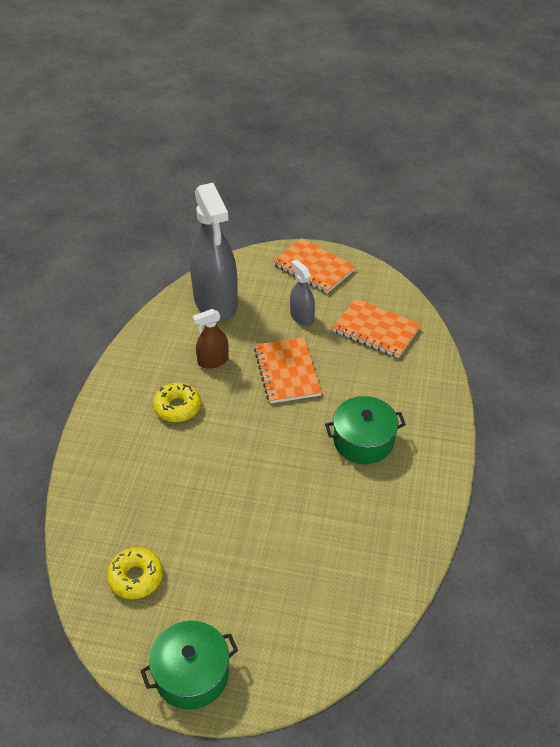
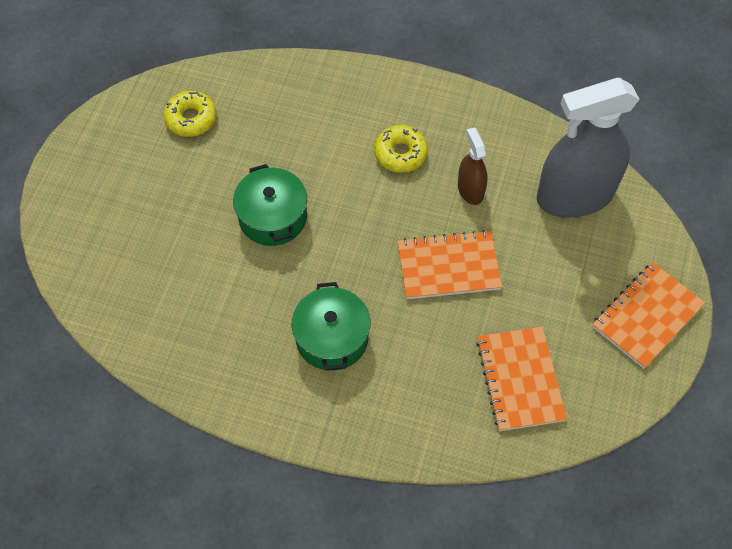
camera: 95 degrees right, 15 degrees up
green pot [140,621,238,710] -> green pot moved to [233,164,307,246]
grey spray bottle [290,259,315,326] -> none
orange notebook [332,298,421,358] -> orange notebook turned 45 degrees counterclockwise [476,327,567,431]

